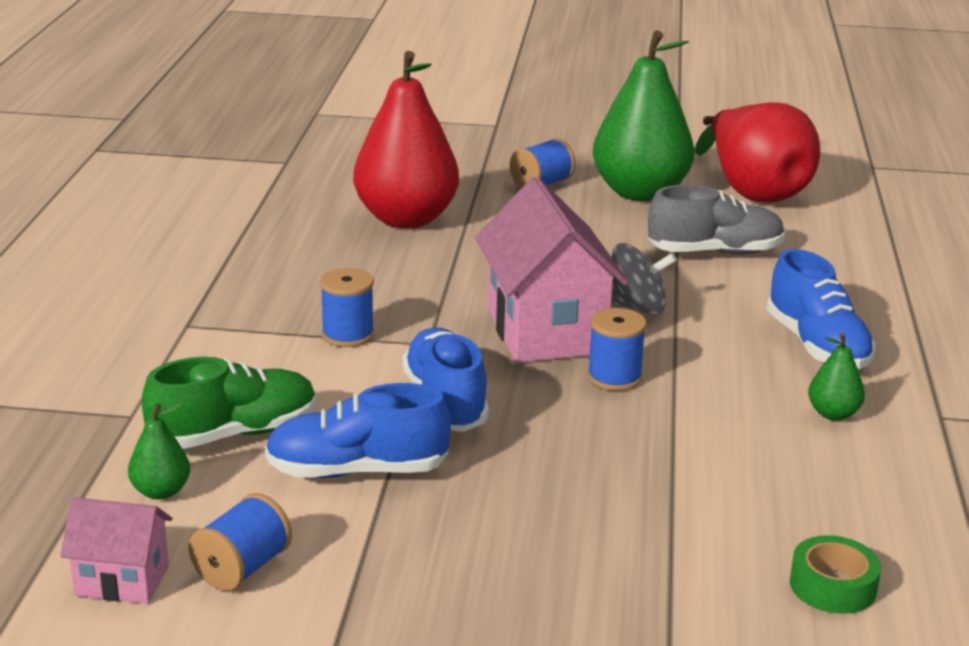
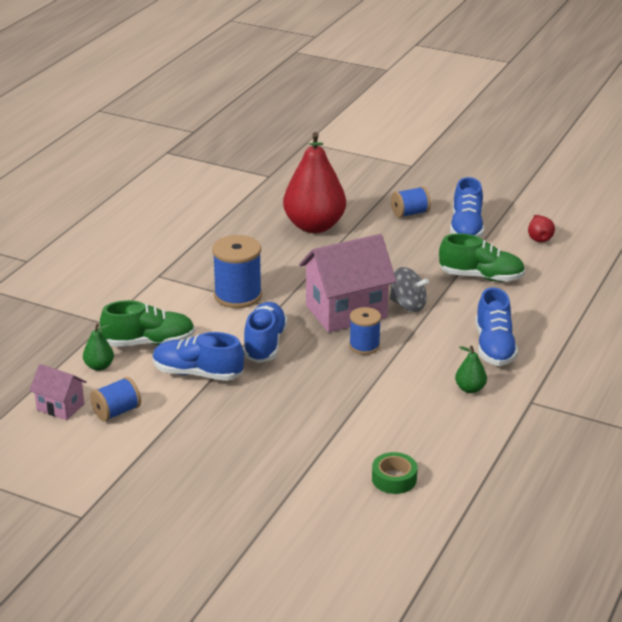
camera: 20 degrees right, 5 degrees up
blue spool [320,268,374,347] -> blue spool [212,235,262,308], size x1.63
pink house [475,177,629,363] -> pink house turned 60 degrees clockwise [299,234,396,332]
green pear [593,31,694,201] -> blue shoe [450,177,484,238]
grey shoe [648,185,785,255] -> green shoe [439,233,525,282]
red pear [695,102,820,203] -> red pear [528,215,555,242], size x0.42

